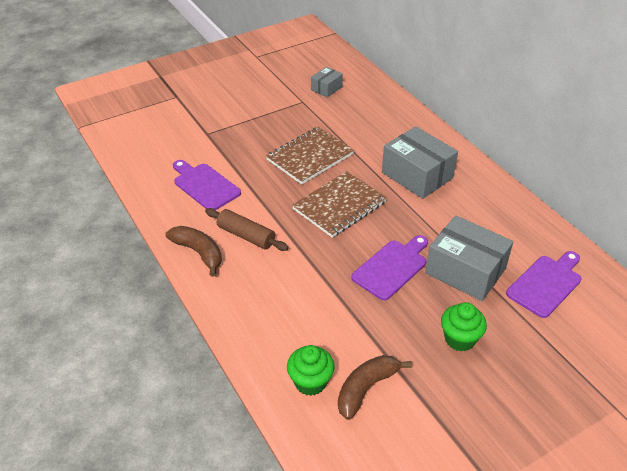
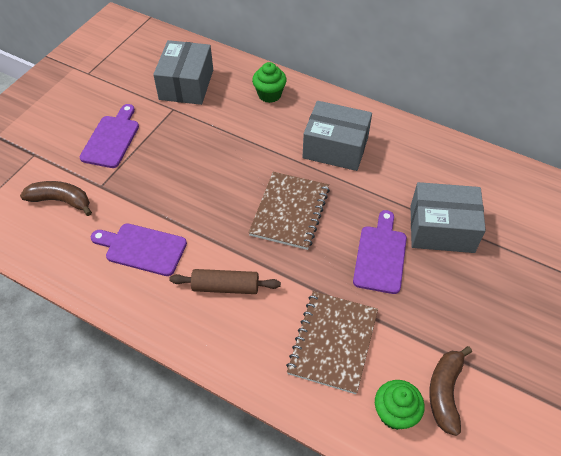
camera: 30 degrees left, 10 degrees up
brown banana [165,226,222,277] -> brown banana moved to [20,181,92,216]
brown notebook [266,127,354,185] -> brown notebook moved to [286,291,378,394]
grey box [311,67,343,98] -> grey box [153,40,213,105], size x1.93
green cupcake [441,302,487,351] -> green cupcake moved to [252,62,287,103]
purple cutting board [506,251,581,318] -> purple cutting board moved to [80,104,139,168]

